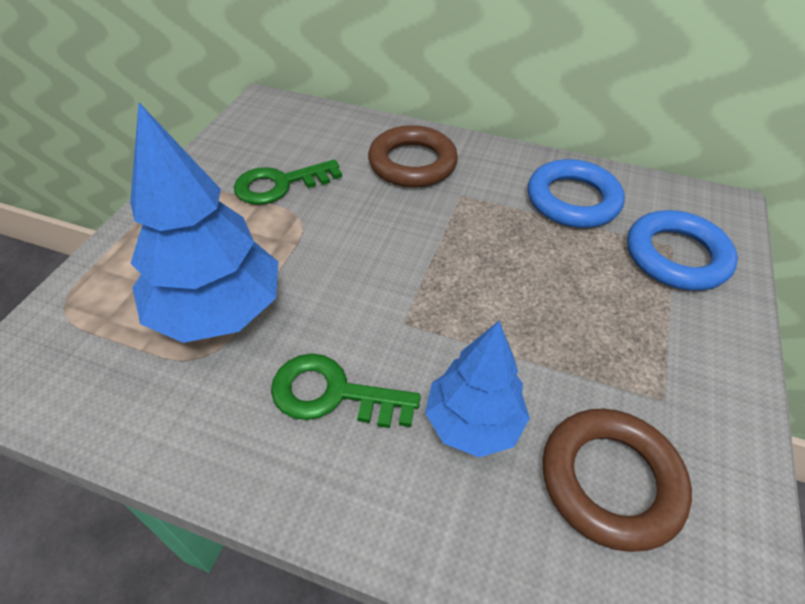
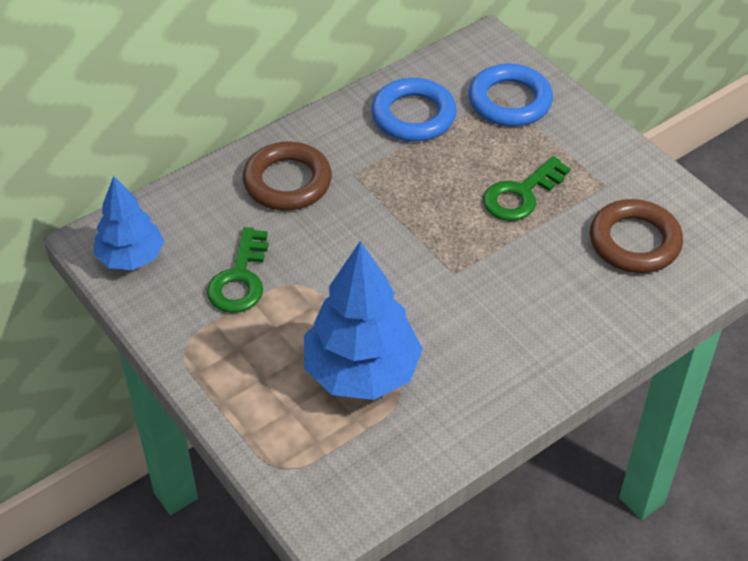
camera: 55 degrees left, 0 degrees up
green key [271,354,421,428] -> green key moved to [483,156,570,221]
blue tree [425,321,530,458] -> blue tree moved to [93,176,164,270]

